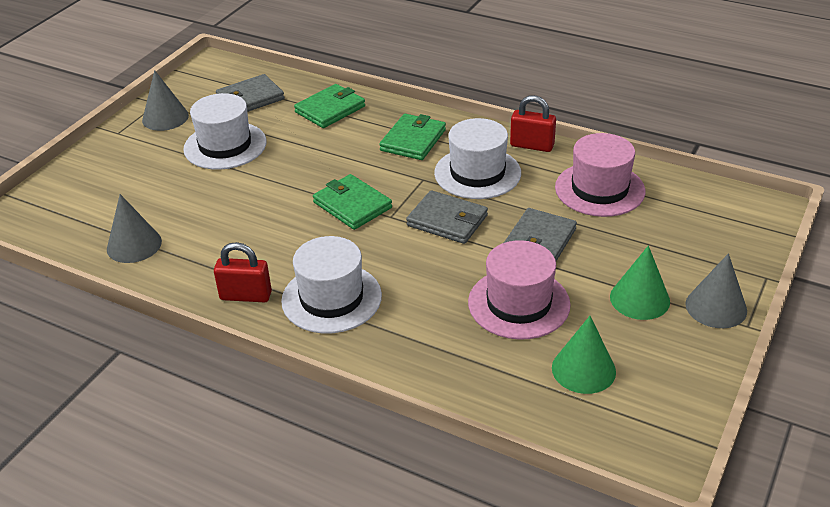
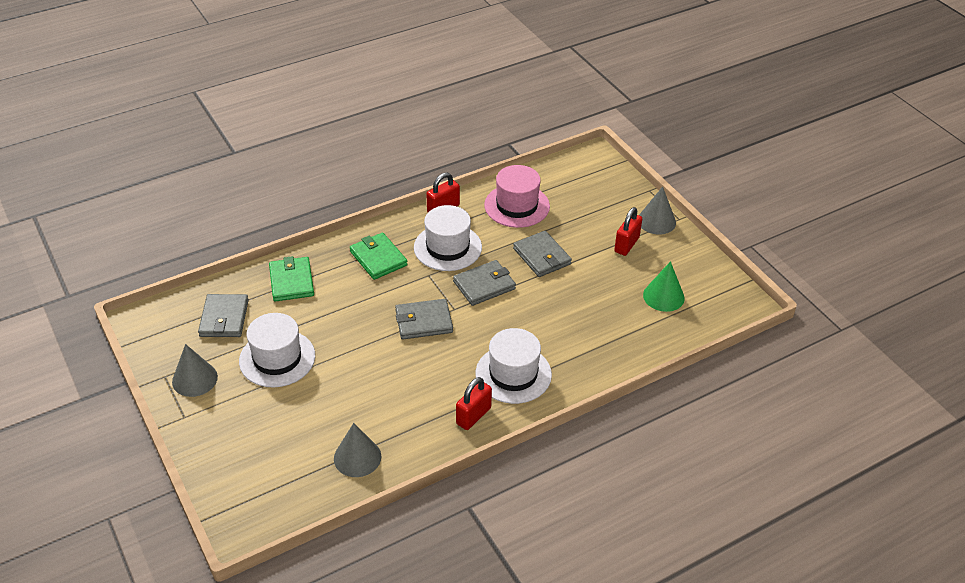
camera: 60 degrees left, 5 degrees up
green wallet [313,174,392,230] -> grey wallet [395,299,453,339]
pink hat [468,240,571,340] -> none
green cone [610,245,670,320] -> red padlock [614,207,642,256]

